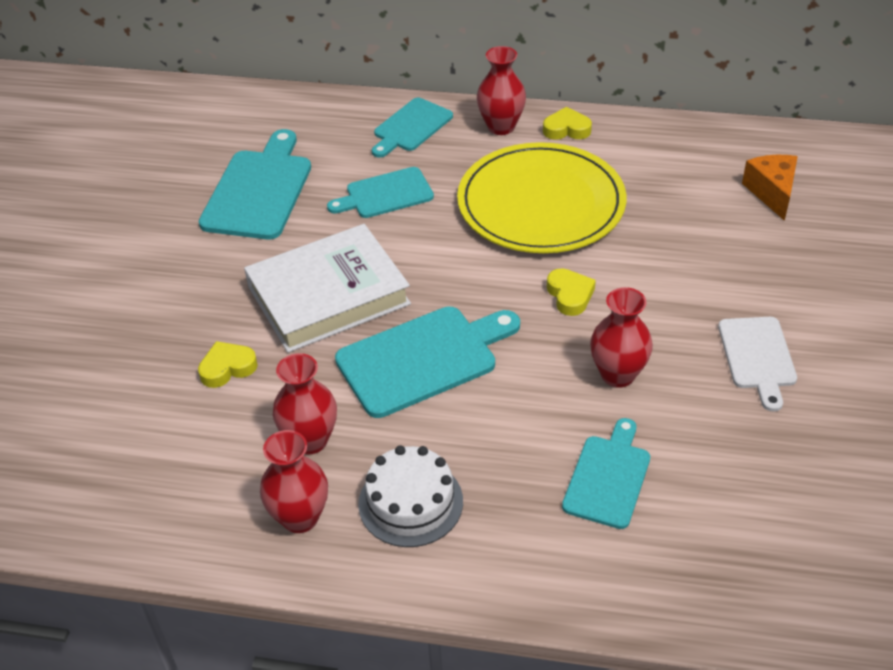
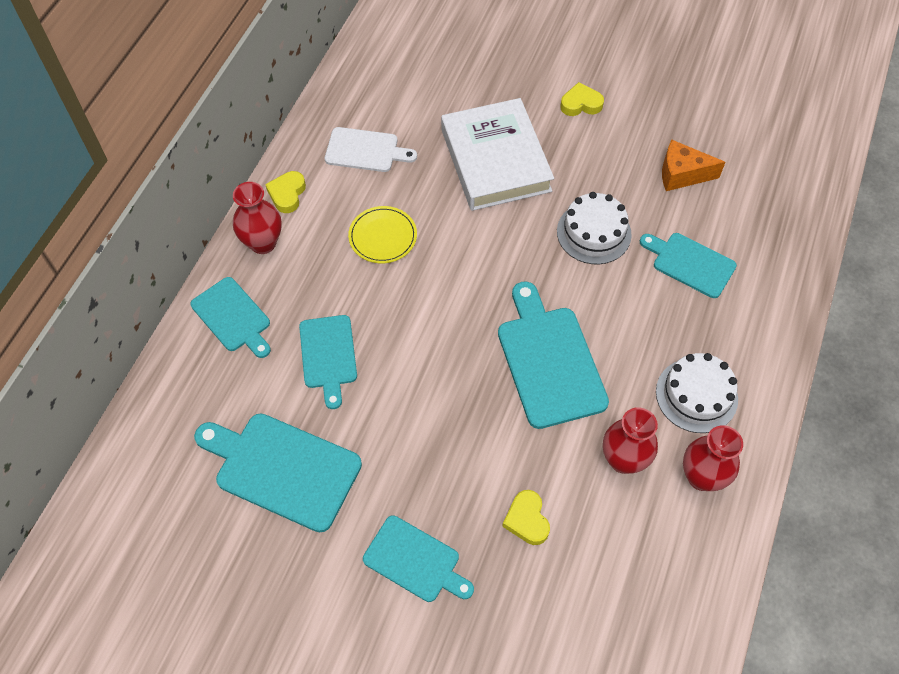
camera: 80 degrees left, 15 degrees up
white book [244,224,411,353] -> white book moved to [441,98,554,211]
yellow plate [457,142,626,253] -> yellow plate [348,206,417,263], size x0.46
yellow heart [547,268,596,316] -> yellow heart moved to [560,82,604,116]
red vase [590,287,653,388] -> white cake [557,192,632,264]
white cutting board [718,317,797,412] -> white cutting board moved to [325,127,417,172]
orange cheese [742,155,798,221] -> orange cheese moved to [662,140,726,191]
none -> turquoise cutting board [363,515,474,602]

